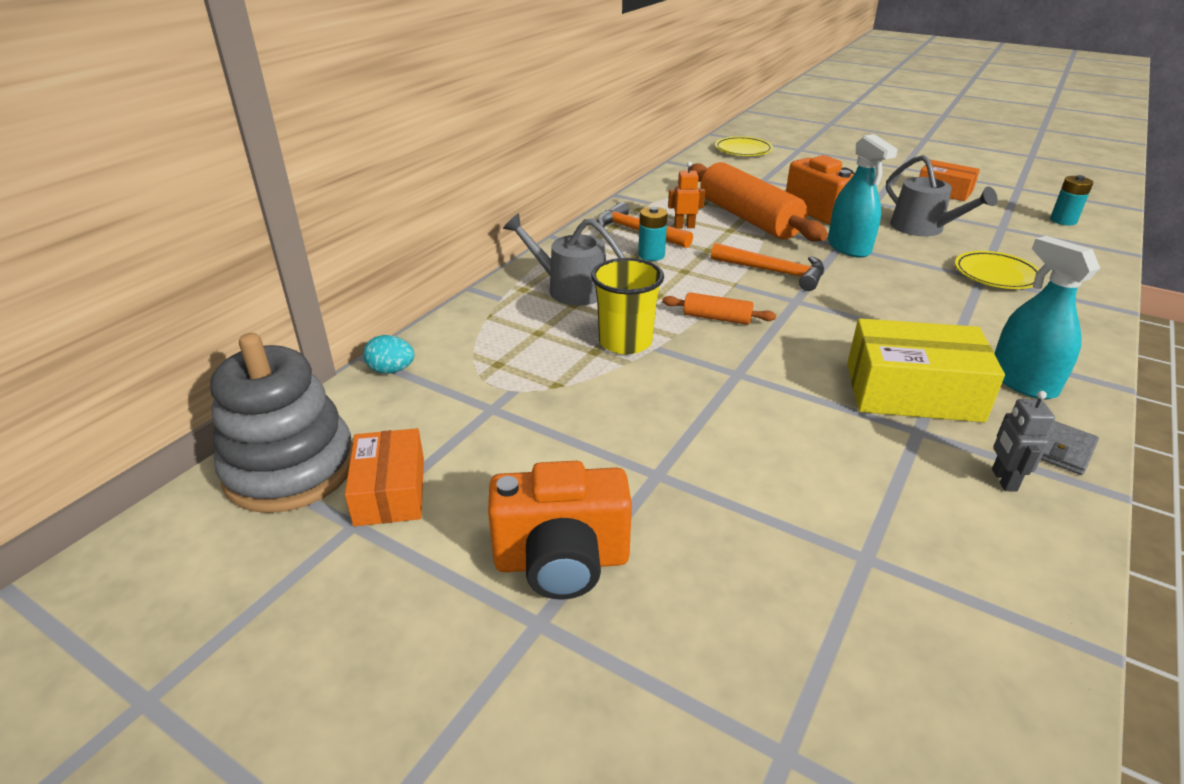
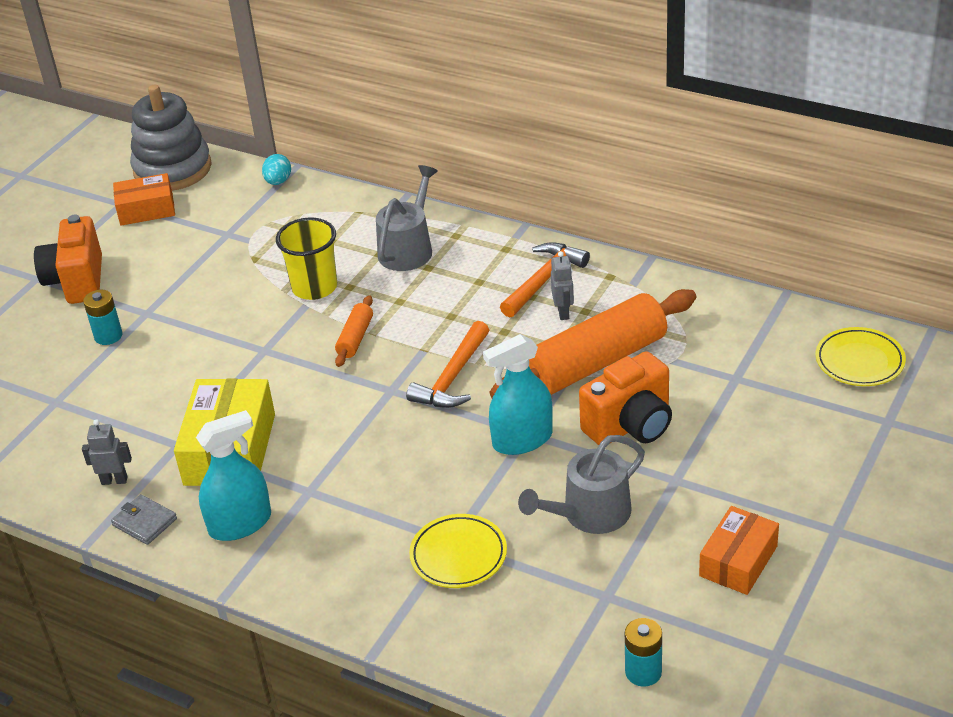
camera: 90 degrees right, 5 degrees up
turquoise battery [638,207,668,261] -> turquoise battery moved to [83,290,123,345]
orange robot [668,162,705,228] -> grey robot [551,251,574,320]

